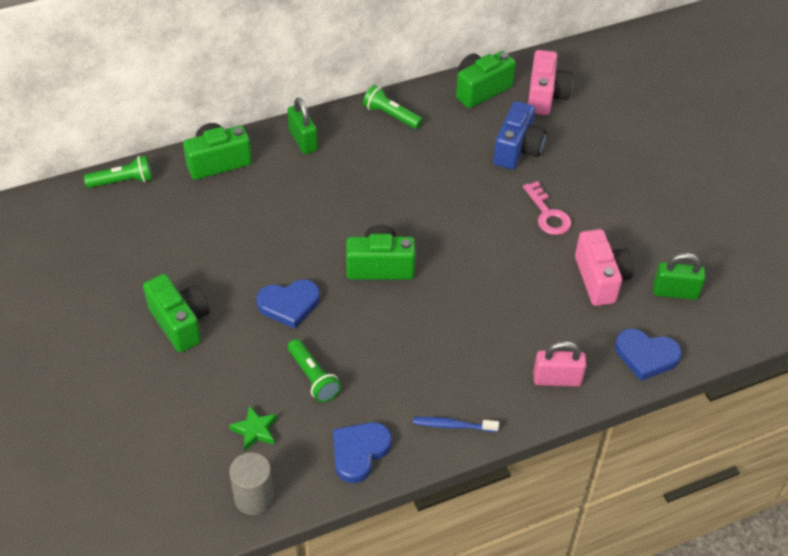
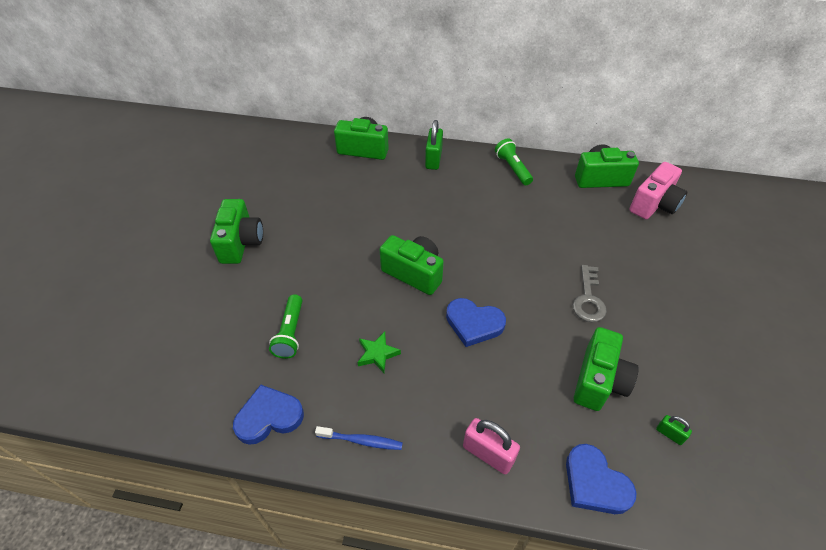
camera: 35 degrees right, 0 degrees up
green flashlight [84,156,152,188] -> none
green star [229,405,277,451] -> green star moved to [358,332,401,373]
grey cylinder [229,452,274,515] -> none
blue heart [257,280,320,329] -> blue heart moved to [446,298,506,347]
blue toothbrush [413,417,499,432] -> blue toothbrush turned 150 degrees clockwise [315,426,403,450]
blue camera [493,101,547,170] -> none
pink key [523,181,572,235] -> grey key [573,265,607,322]
pink camera [575,229,634,306] -> green camera [574,327,639,411]
green padlock [653,253,706,300] -> green padlock [656,415,692,445], size x0.53

